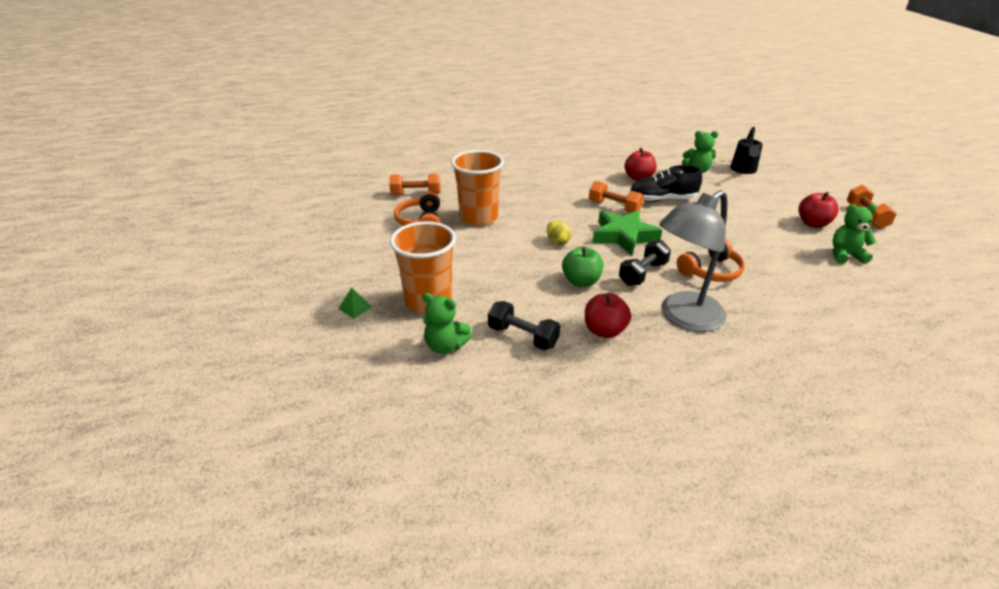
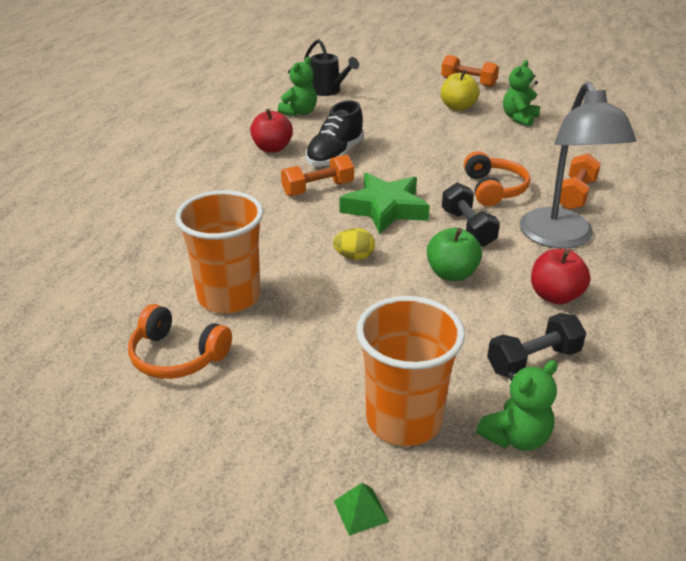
camera: 60 degrees left, 0 degrees up
orange dumbbell [389,174,441,195] -> orange dumbbell moved to [560,153,601,210]
red apple [798,192,839,228] -> yellow apple [441,70,479,111]

